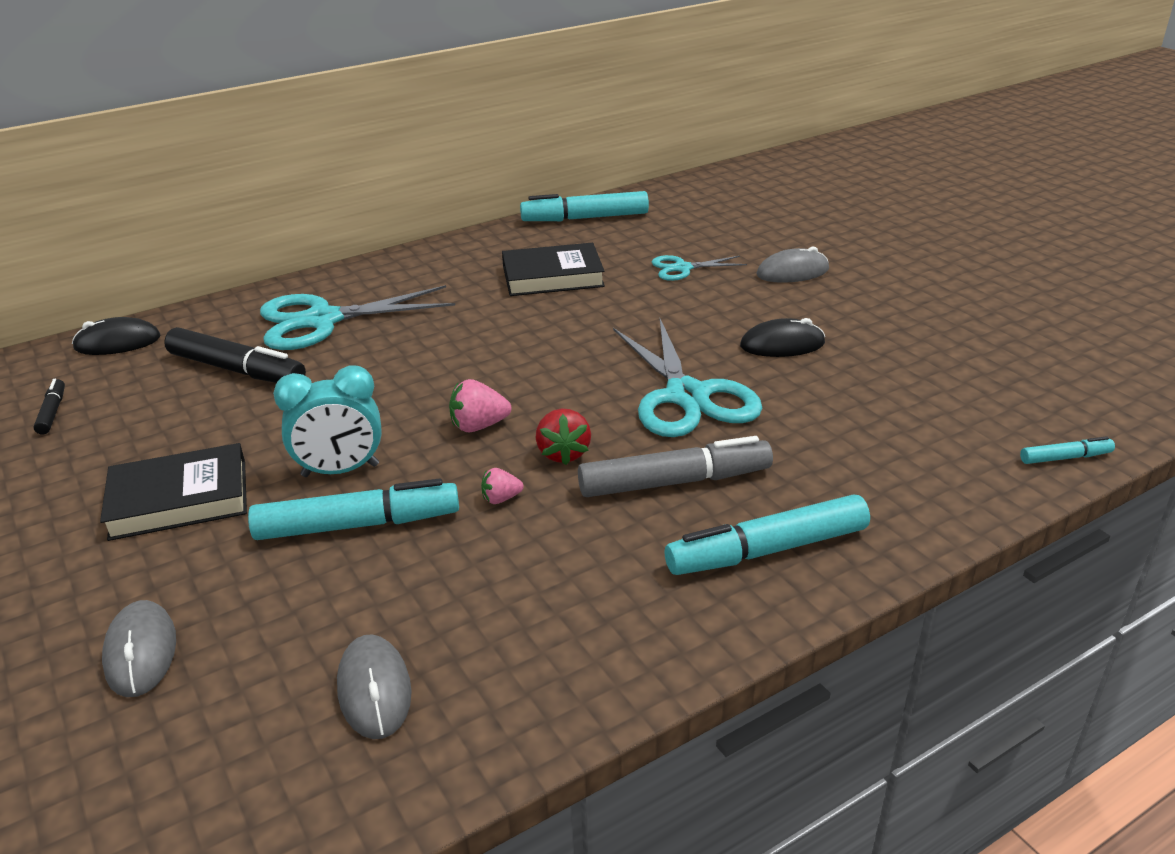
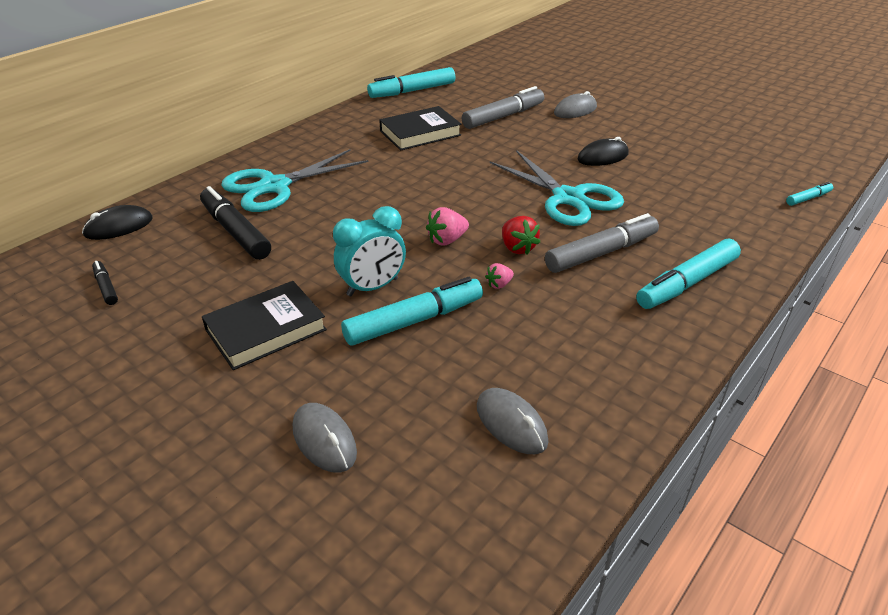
camera: 20 degrees left, 5 degrees up
black marker [164,327,306,383] -> black marker turned 135 degrees counterclockwise [200,186,271,260]
turquoise scissors [652,255,747,281] -> grey marker [462,86,544,129]

